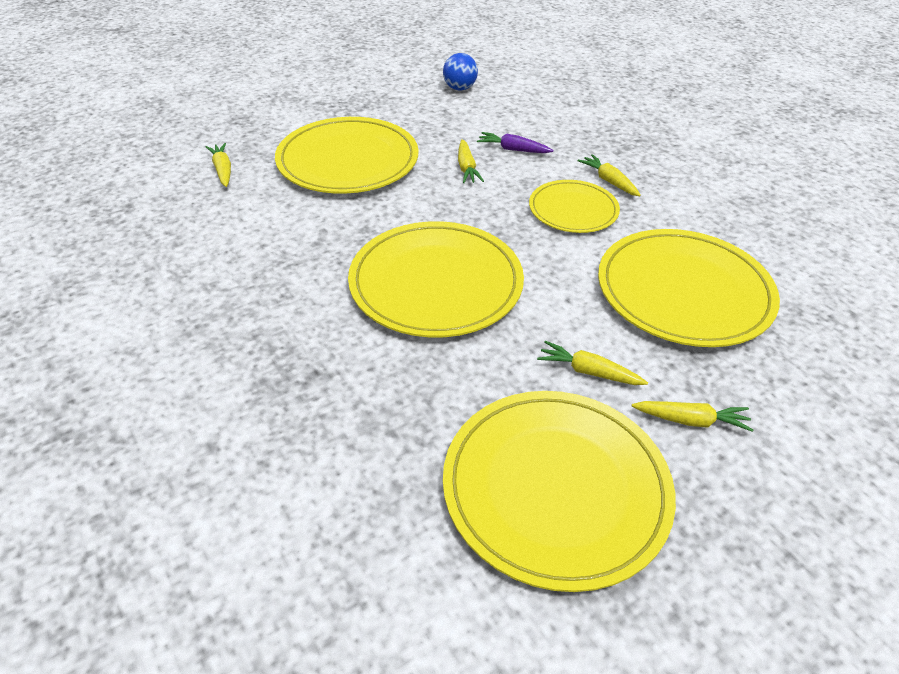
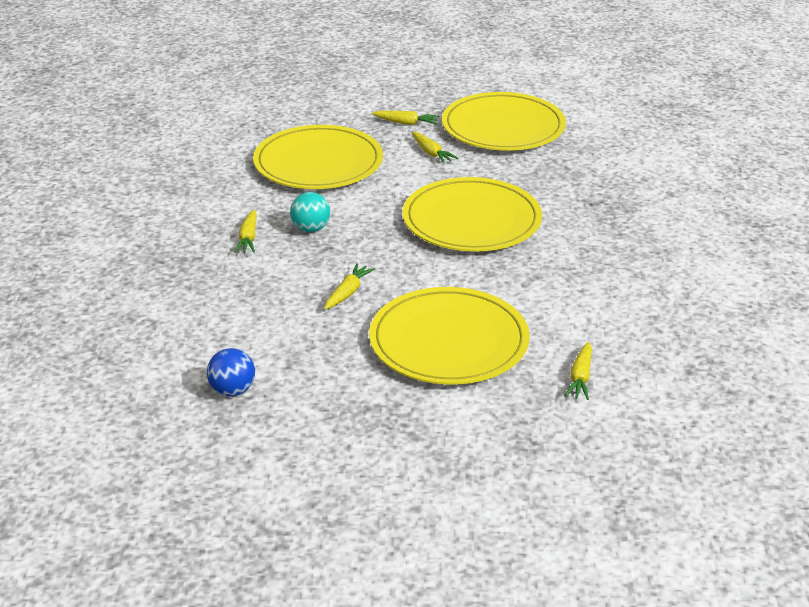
camera: 145 degrees left, 10 degrees down
purple carrot [477,132,553,153] -> none
yellow plate [529,180,620,233] -> turquoise ball [290,192,330,232]
yellow carrot [632,401,753,432] -> yellow carrot turned 150 degrees clockwise [371,111,439,125]

